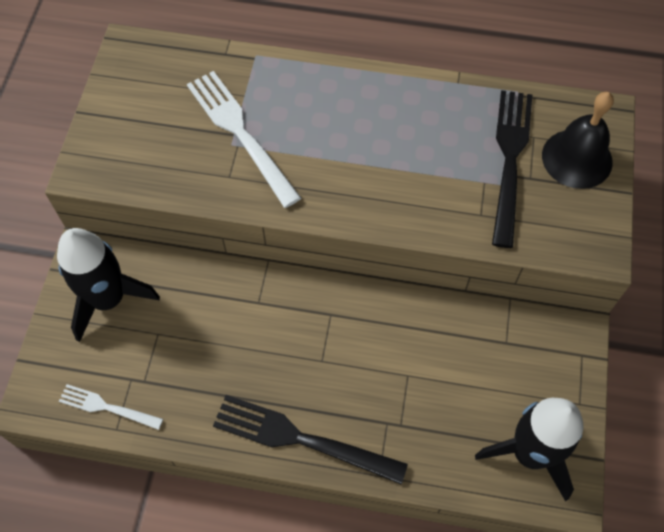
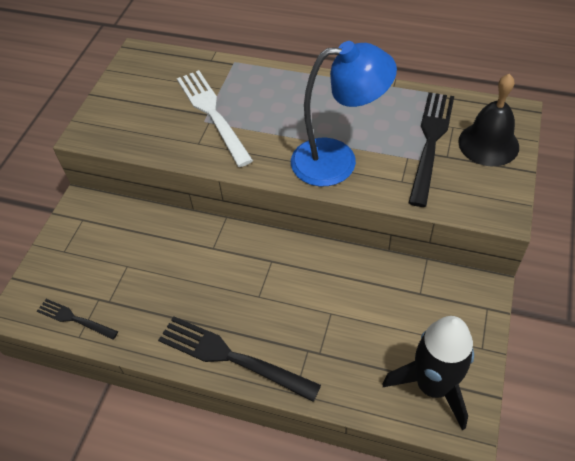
camera: 10 degrees right, 10 degrees down
black rocket [57,228,160,342] -> none
white fork [59,384,163,430] -> black fork [37,299,118,340]
none -> blue lamp [291,41,397,186]

